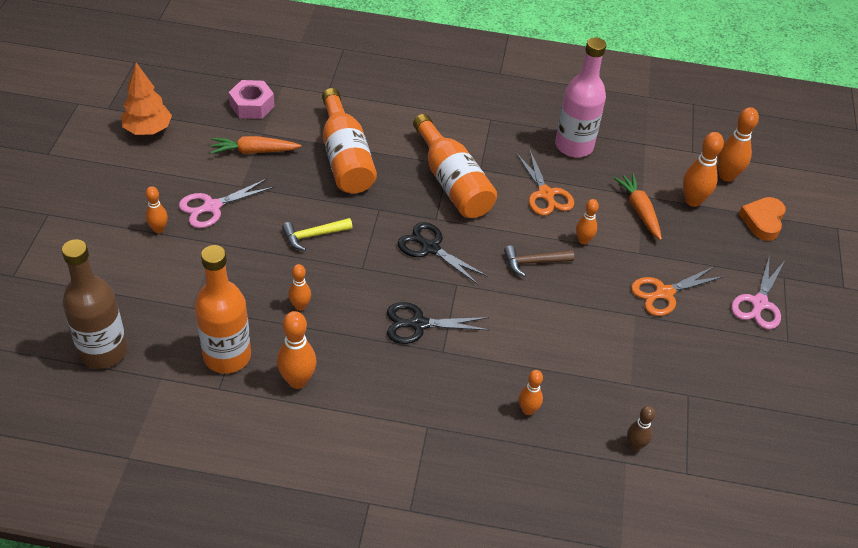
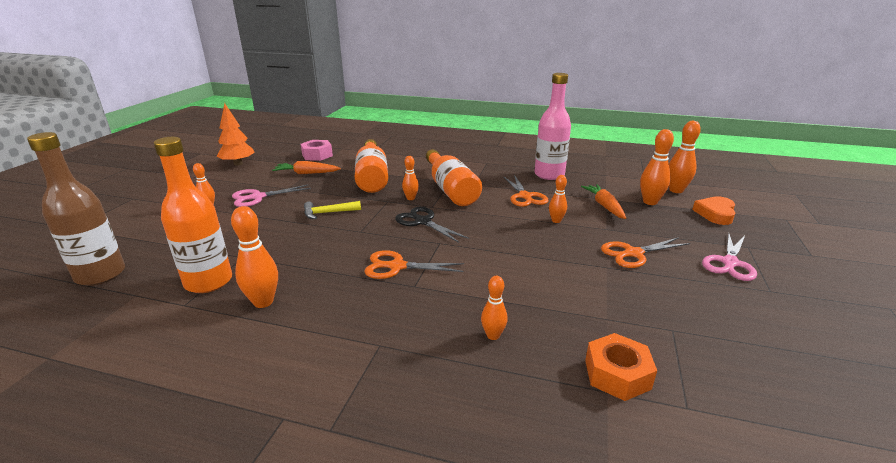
camera: 10 degrees right, 20 degrees down
orange bowling pin [289,264,311,311] -> orange bowling pin moved to [402,156,419,200]
black scissors [387,302,490,344] -> orange scissors [364,250,464,279]
brown hammer [504,246,574,277] -> none
brown bowling pin [627,406,655,451] -> orange nut [585,333,657,401]

